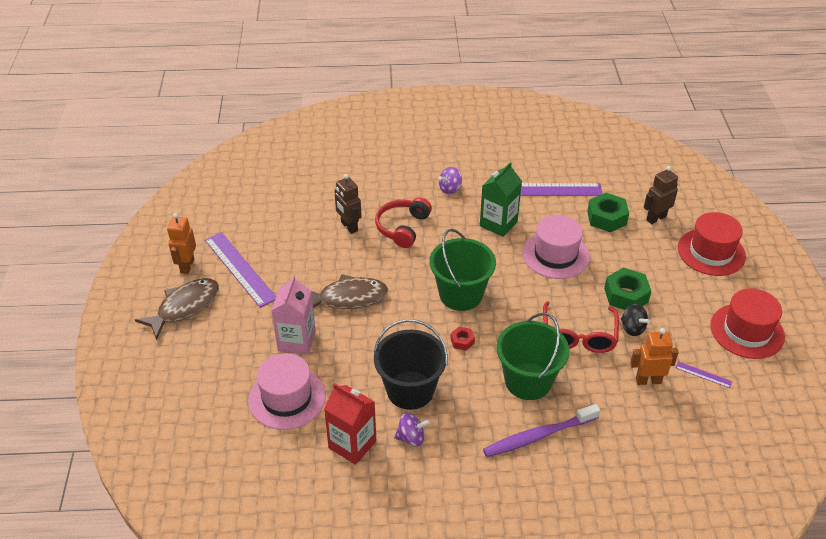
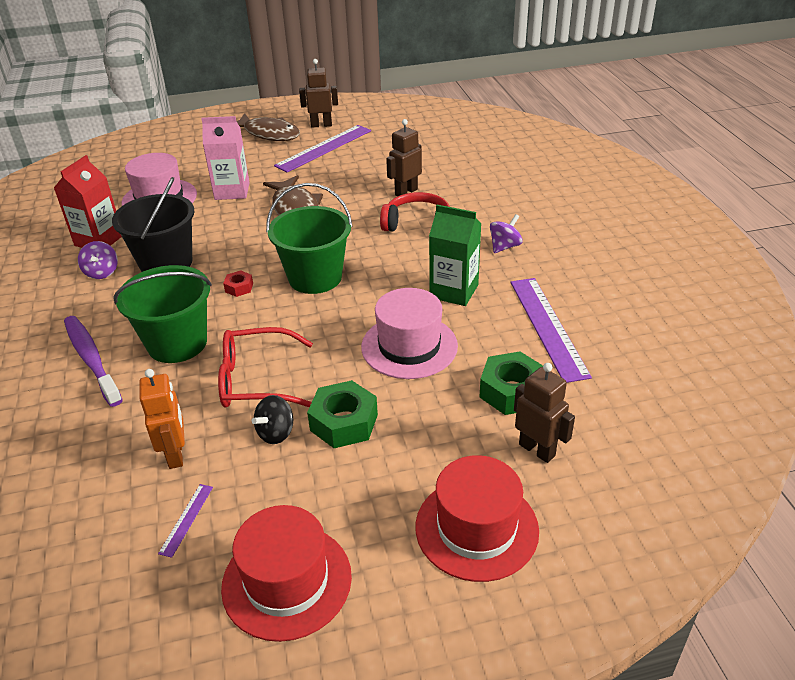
camera: 80 degrees right, 5 degrees down
orange robot [167,213,196,274] -> brown robot [299,59,338,128]
purple spinning top [439,167,462,194] -> purple spinning top turned 90 degrees clockwise [490,214,523,253]

